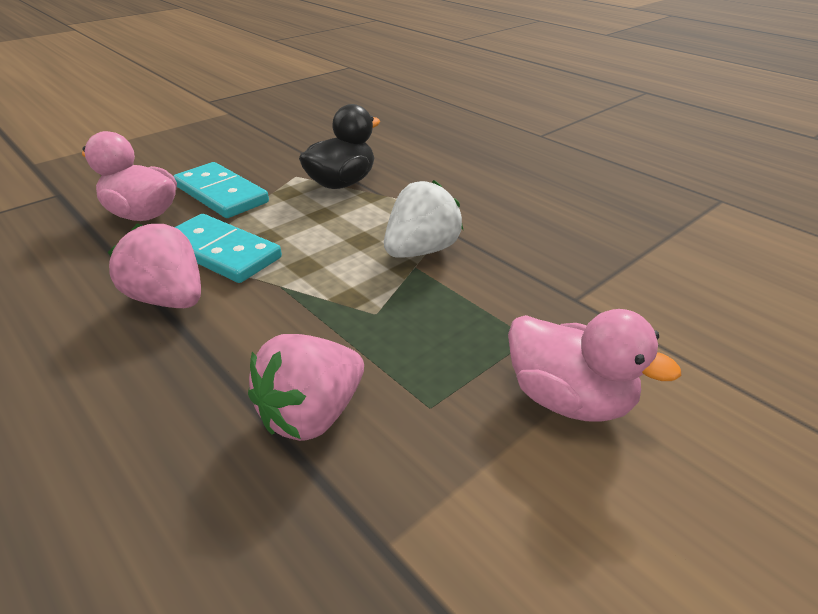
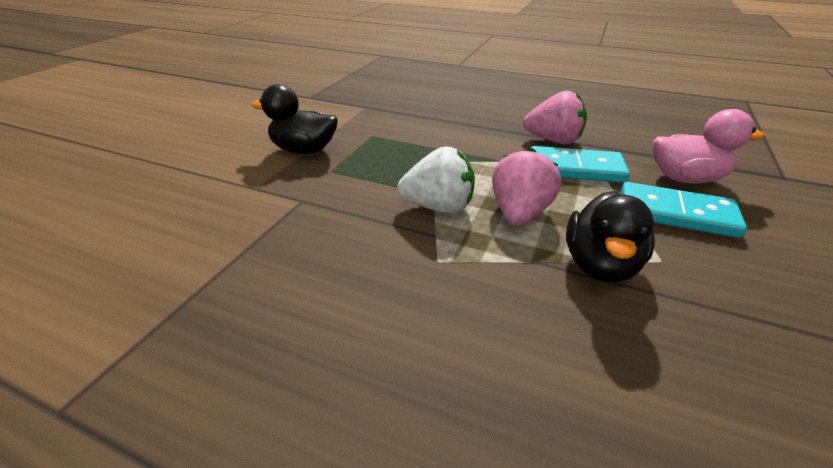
camera: 155 degrees right, 0 degrees up
pink strawberry [248,334,364,441] -> pink strawberry moved to [492,148,561,225]
white strawberry [384,180,463,258] -> white strawberry turned 105 degrees counterclockwise [397,146,475,213]
pink duck [508,309,681,421] -> black duck [251,84,338,154]

